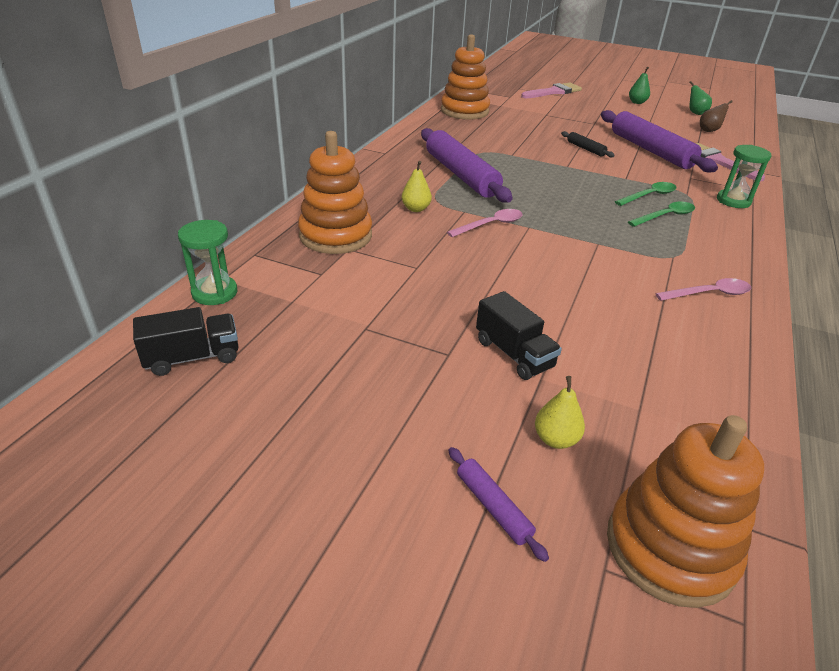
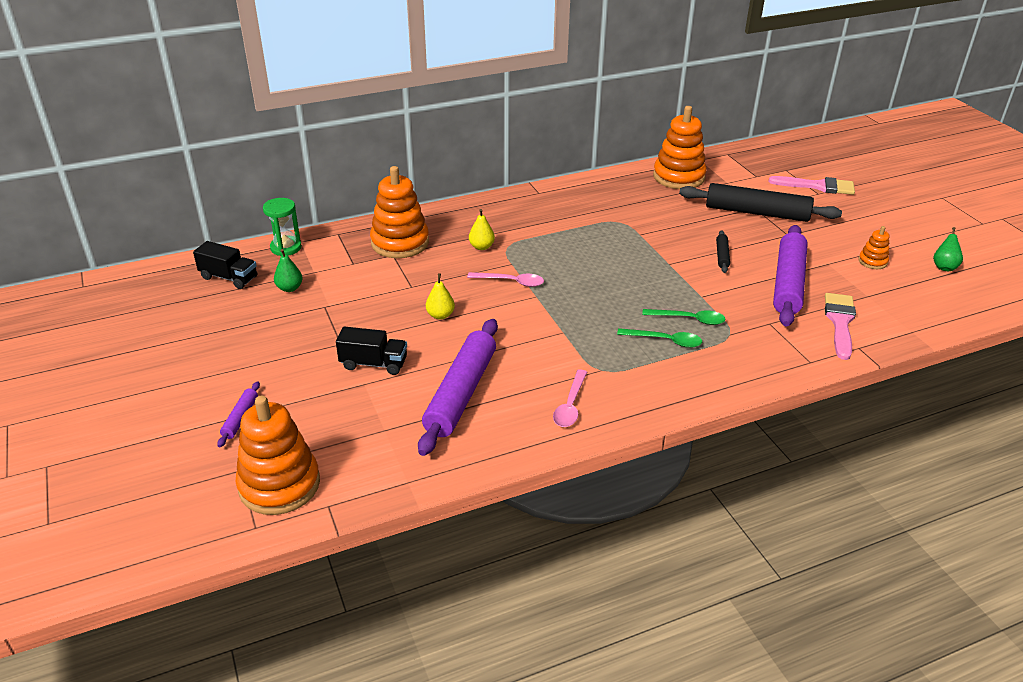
camera: 45 degrees right, 0 degrees up
purple rolling pin [421,128,513,203] -> purple rolling pin moved to [418,319,498,456]
black truck [476,291,562,380] -> black truck turned 90 degrees counterclockwise [336,326,407,375]
yellow pear [535,376,585,449] -> yellow pear moved to [426,273,455,320]
green pear [629,67,650,104] -> green pear moved to [274,249,303,292]
pink spoon [655,278,751,301] -> pink spoon turned 75 degrees clockwise [553,369,587,427]
brown pear [700,100,733,132] -> none
green hourglass [717,145,771,208] -> none
none -> black rolling pin [679,183,842,222]
none -> orange stacking toy [858,226,889,269]

